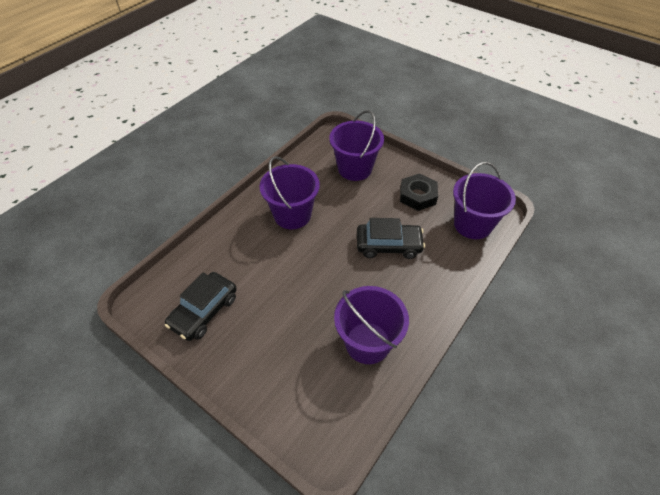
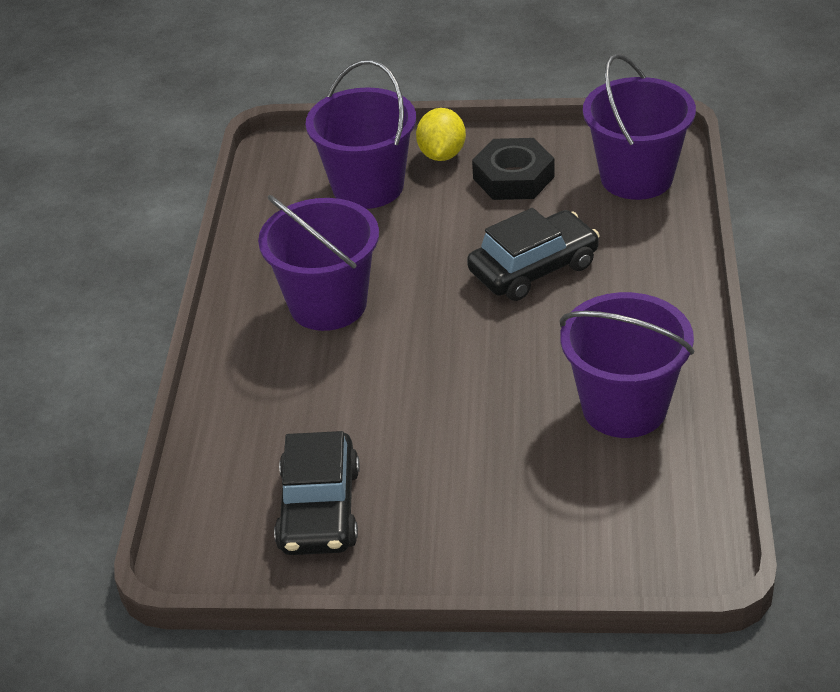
camera: 30 degrees left, 10 degrees down
none -> yellow lemon [416,108,466,161]

